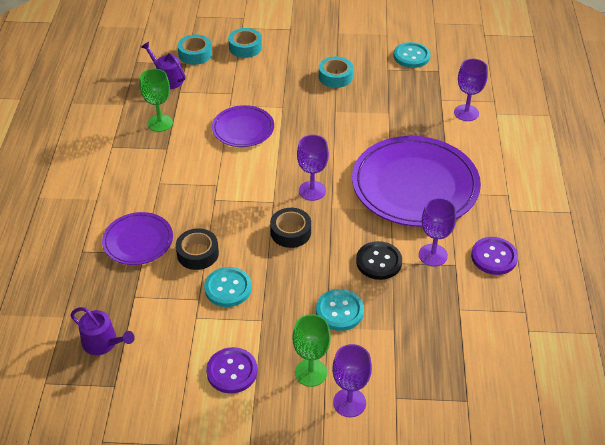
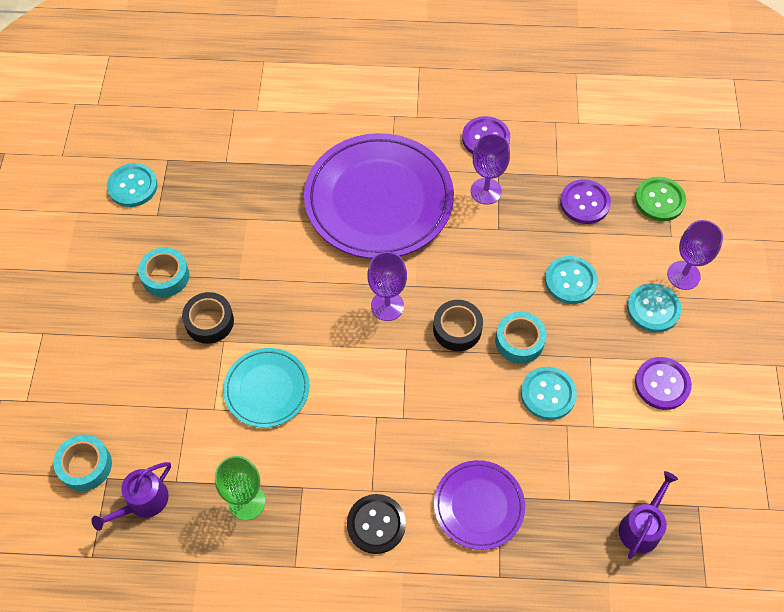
camera: 90 degrees left, 15 degrees up
black tape [176,228,219,270] -> black tape moved to [182,292,234,344]
purple plate [212,105,274,147] -> turquoise plate [223,348,309,428]
turquoise tape [228,28,262,58] -> turquoise tape moved to [495,311,547,364]
green goblet [293,314,331,387] -> turquoise button [627,283,681,333]
black button [356,241,402,280] -> black button moved to [347,494,406,554]
purple goblet [454,59,488,121] -> none
none -> purple button [560,179,611,224]
none -> green button [635,177,686,221]

